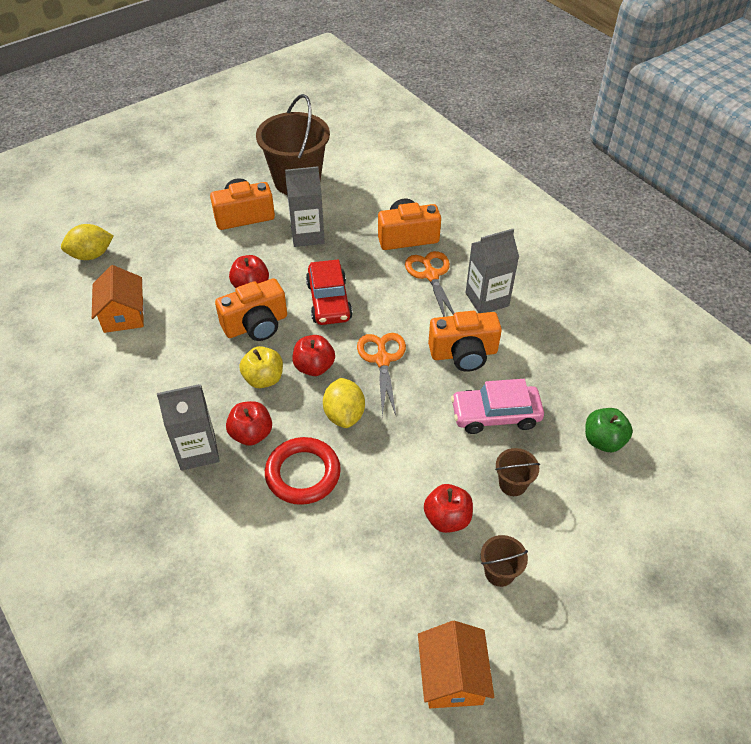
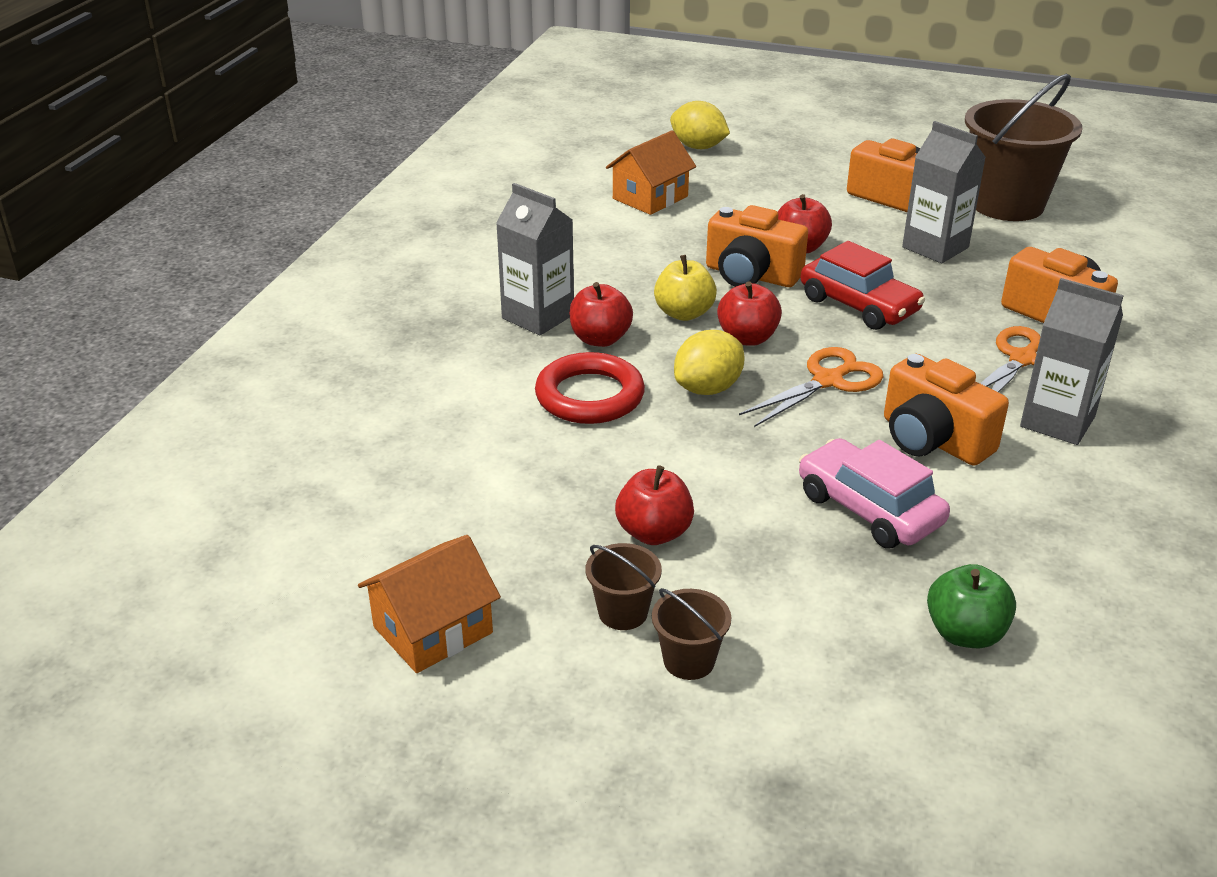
camera: 55 degrees right, 15 degrees down
red car [306,259,353,325] -> red car turned 90 degrees counterclockwise [801,241,925,330]
brown bucket [495,448,540,496] -> brown bucket moved to [652,588,731,680]

